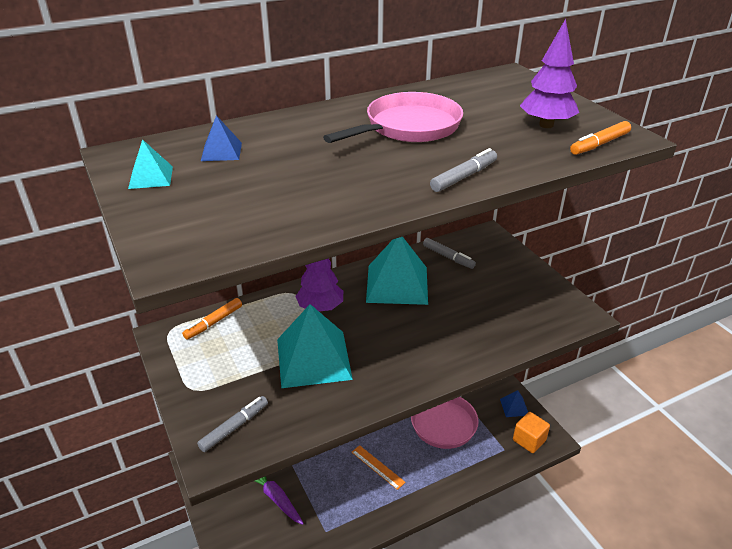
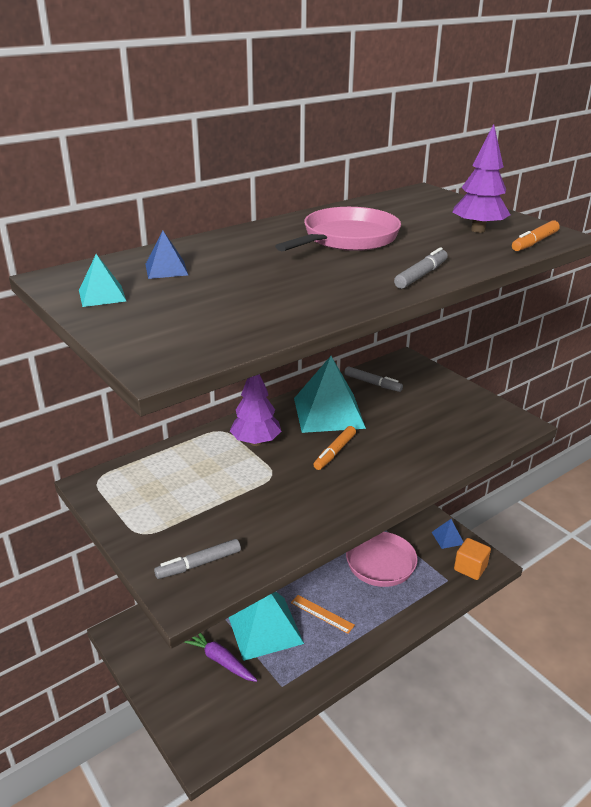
camera: 10 degrees left, 5 degrees down
orange marker [182,298,242,340] -> orange marker moved to [313,426,356,470]
grey marker [197,396,268,452] -> grey marker turned 150 degrees counterclockwise [154,539,241,579]
turquoise pyramid [277,304,353,388] -> turquoise pyramid moved to [229,592,304,661]

